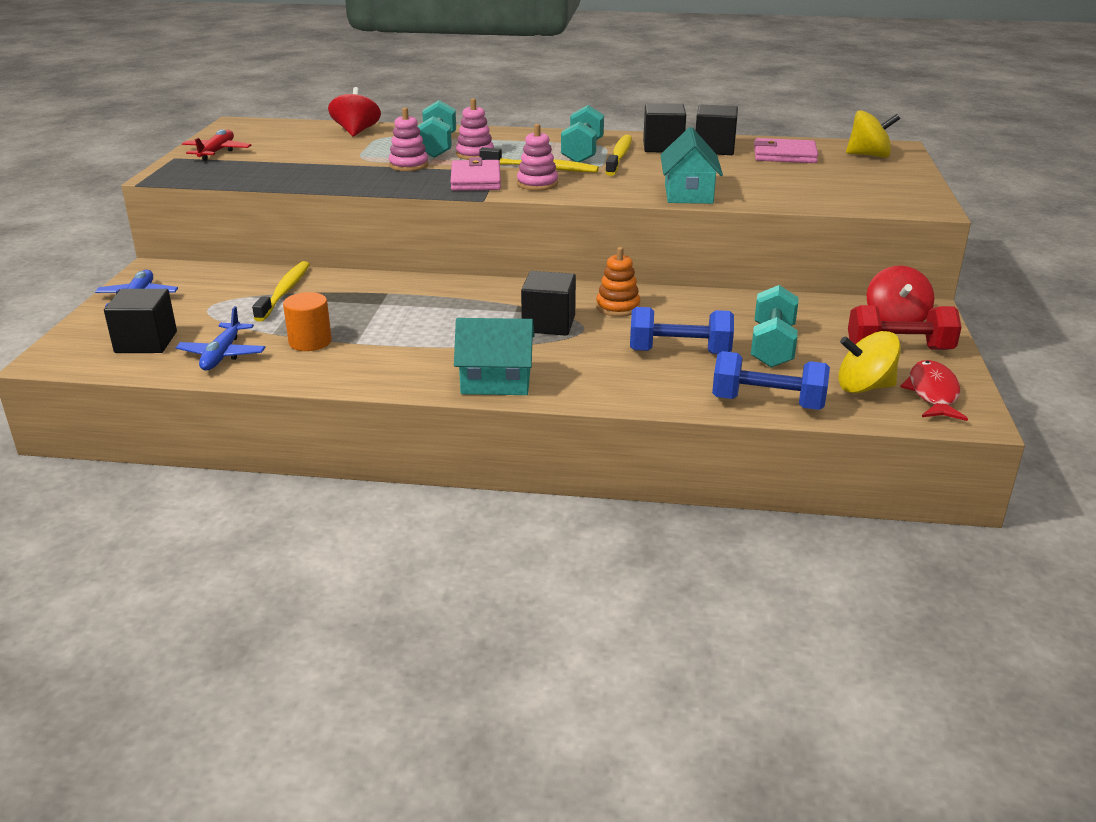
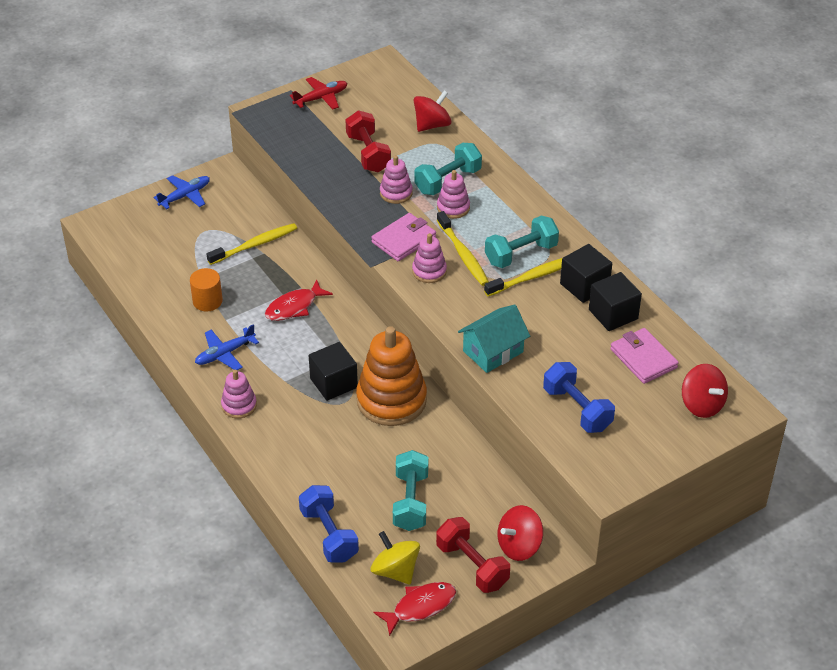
camera: 50 degrees right, 15 degrees up
black cube [104,289,177,353] -> none
blue plane [176,306,266,371] -> blue plane moved to [195,324,259,370]
turquoise house [454,318,535,395] -> pink stacking toy [221,370,257,419]
orange stacking toy [596,247,640,317] -> orange stacking toy [356,326,427,426], size x2.00
blue dumbbell [630,307,734,354] -> blue dumbbell moved to [543,362,615,433]
turquoise dumbbell [751,285,798,368] -> turquoise dumbbell turned 60 degrees counterclockwise [393,450,428,531]
yellow spinning top [846,110,900,158] -> red spinning top [682,364,728,418]
none -> red fish [265,279,333,321]
none -> red dumbbell [346,110,391,172]

